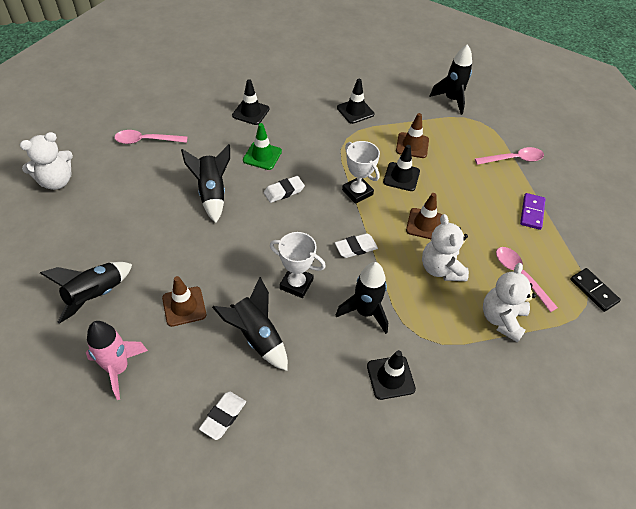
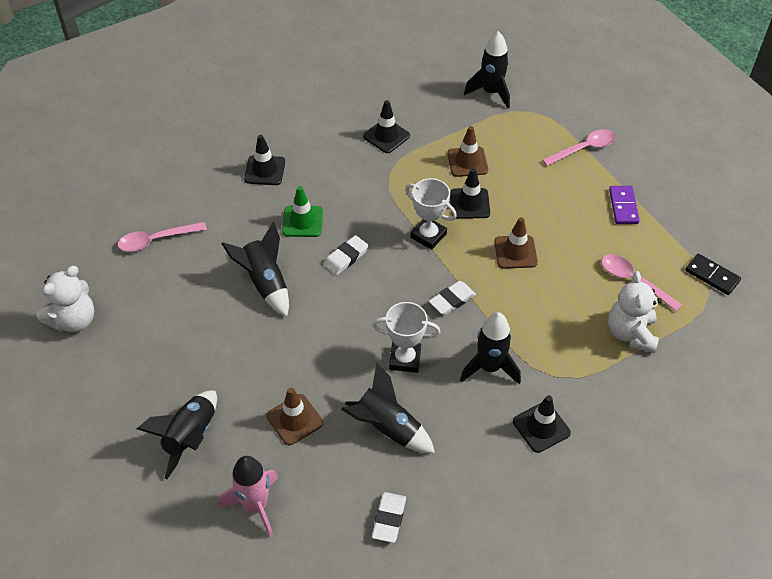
camera: 15 degrees left, 0 degrees up
white teddy bear [422,214,469,281] -> none

